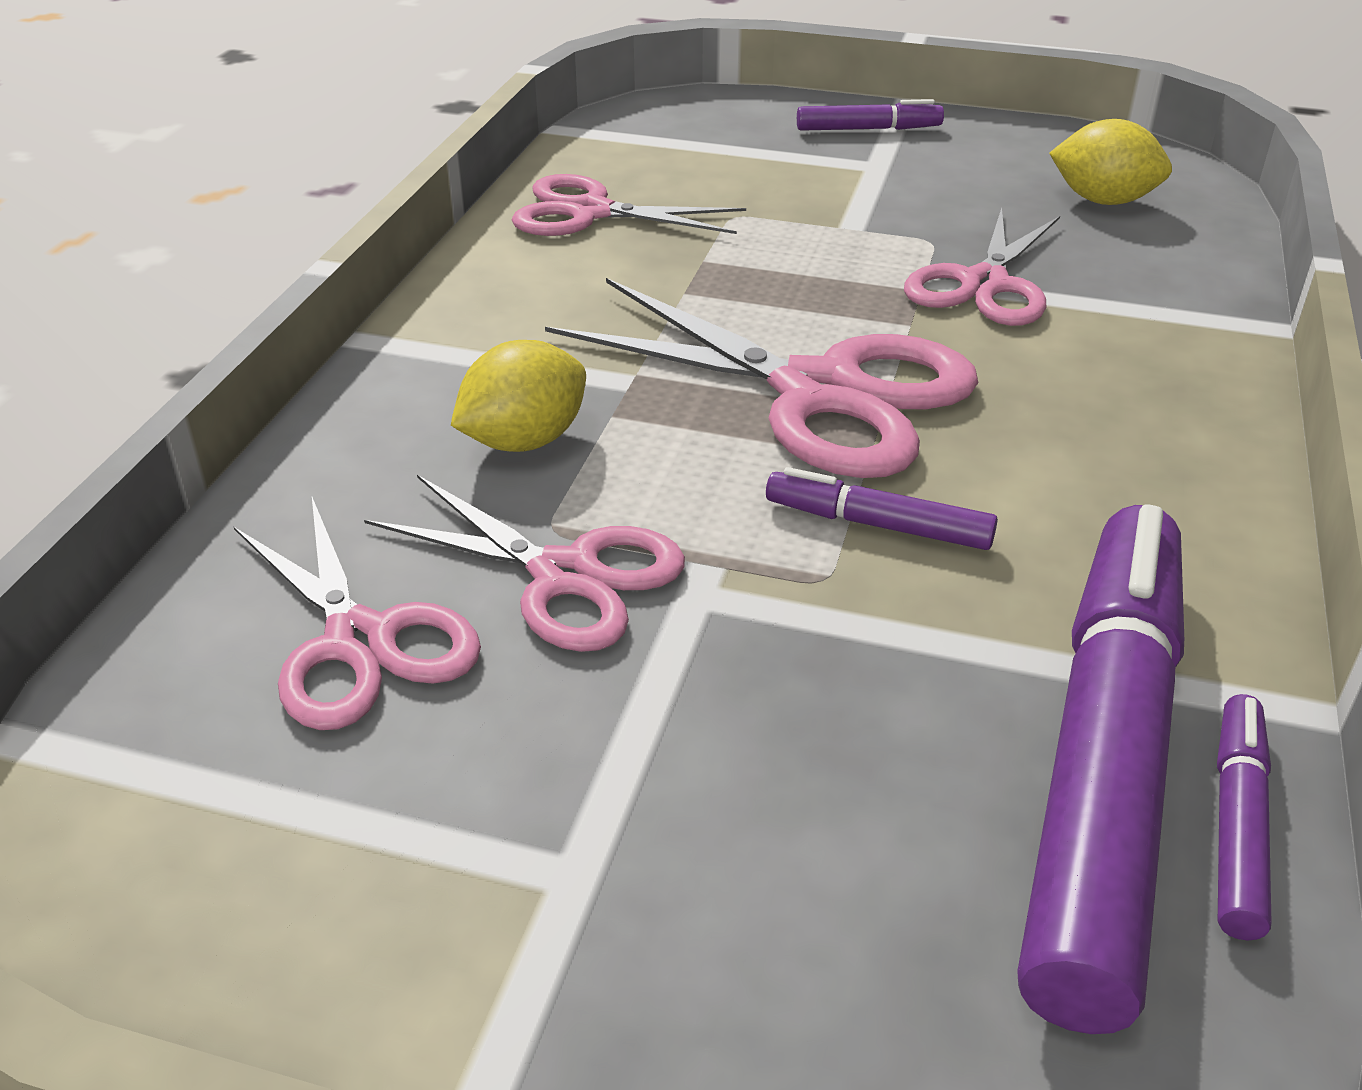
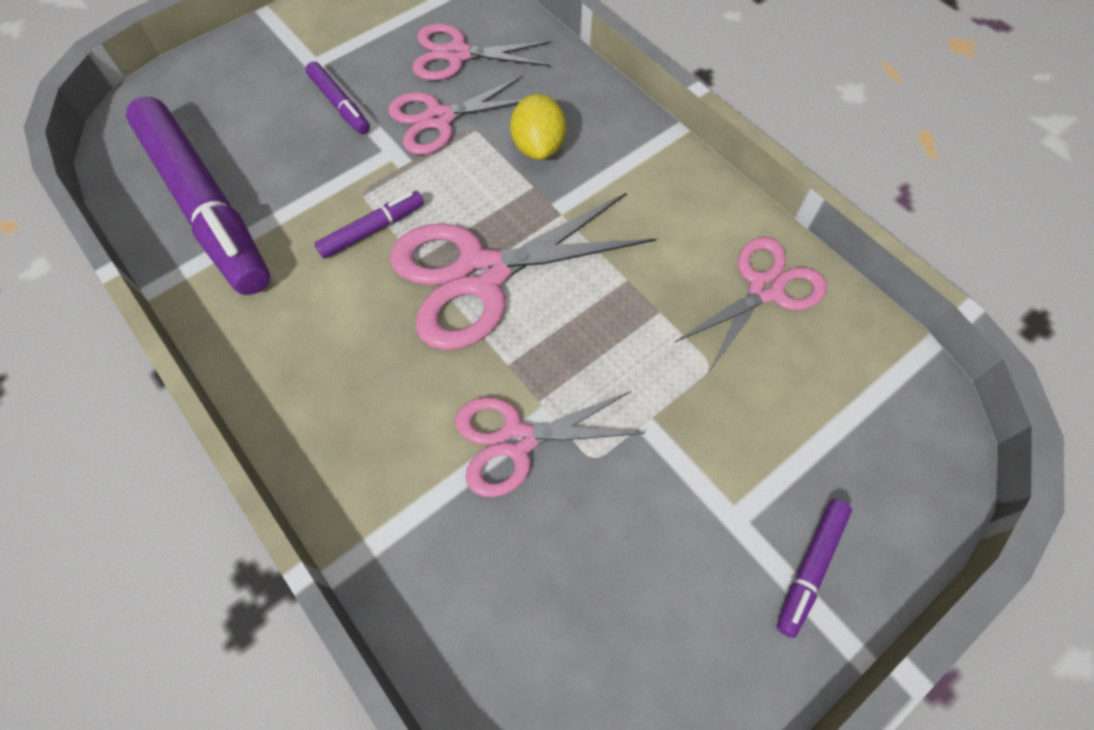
camera: 125 degrees right, 25 degrees up
pink scissors [904,208,1060,326] -> pink scissors turned 75 degrees counterclockwise [455,391,645,497]
yellow lemon [1049,119,1172,205] -> none
purple marker [1217,694,1272,941] -> purple marker moved to [306,61,370,134]

